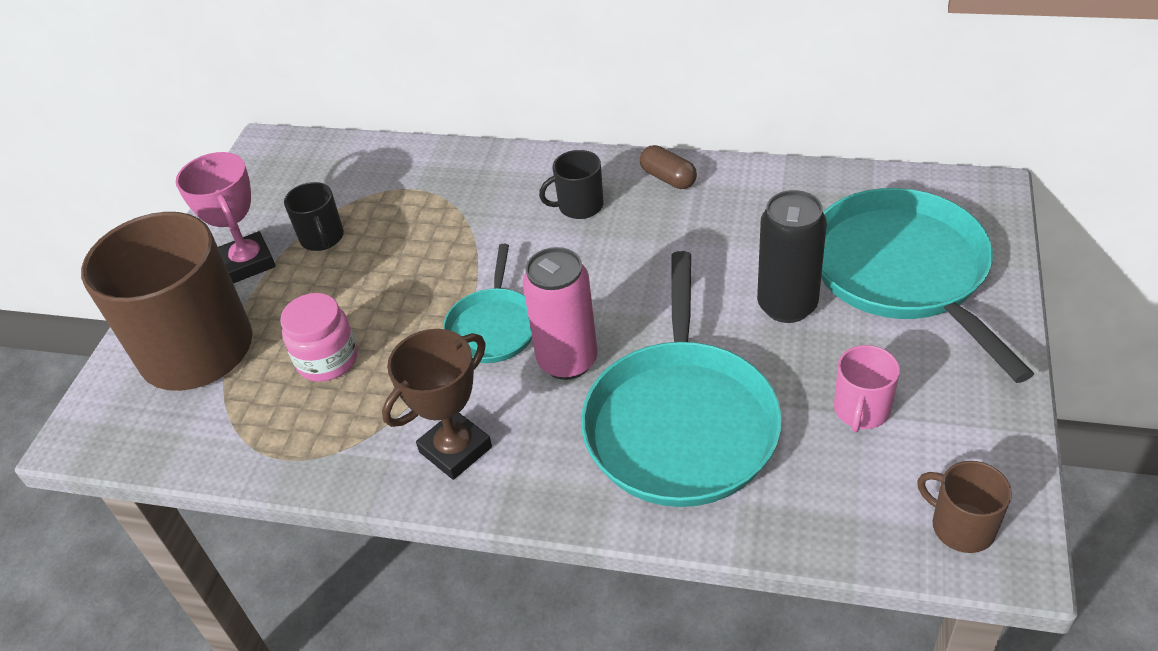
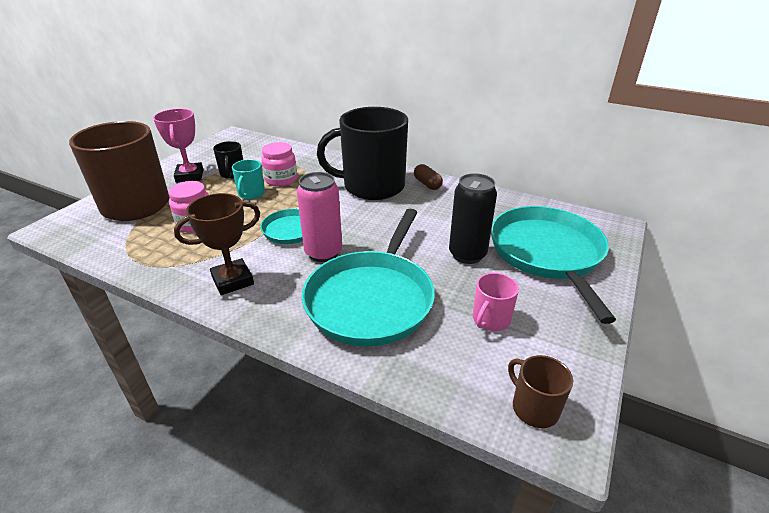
camera: 10 degrees right, 10 degrees down
black mug [539,150,603,219] -> black mug [317,107,408,200], size x2.33
none -> turquoise mug [232,159,265,200]
none -> pink jar [261,142,297,187]

